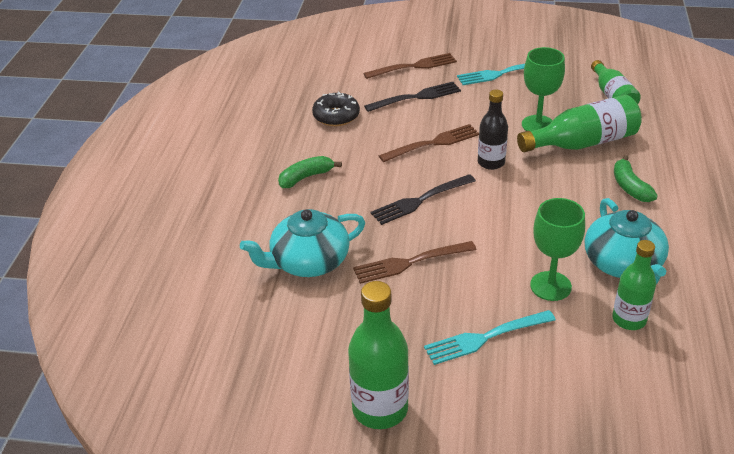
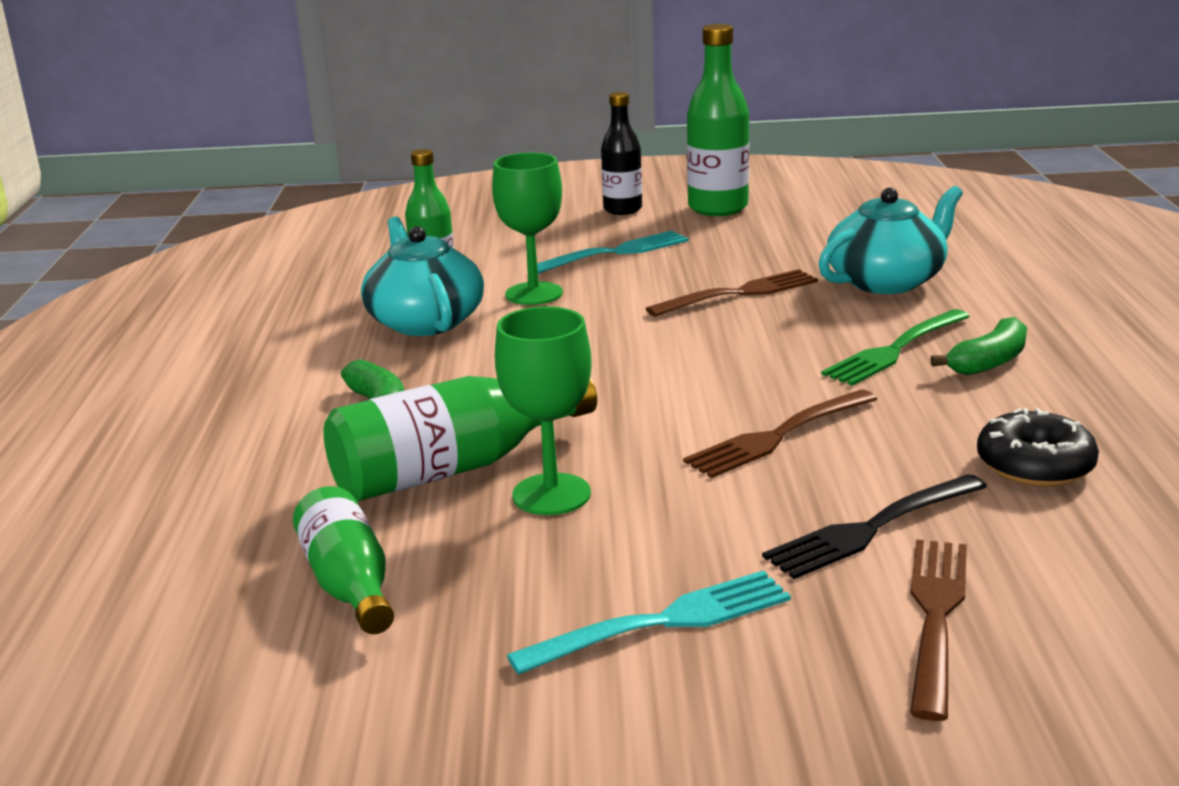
camera: 170 degrees right, 15 degrees down
brown fork [363,53,457,79] -> brown fork turned 135 degrees clockwise [910,539,967,721]
black fork [370,174,476,225] -> none
black bottle [478,90,508,170] -> black bottle moved to [601,92,642,215]
none -> green fork [821,309,970,386]

